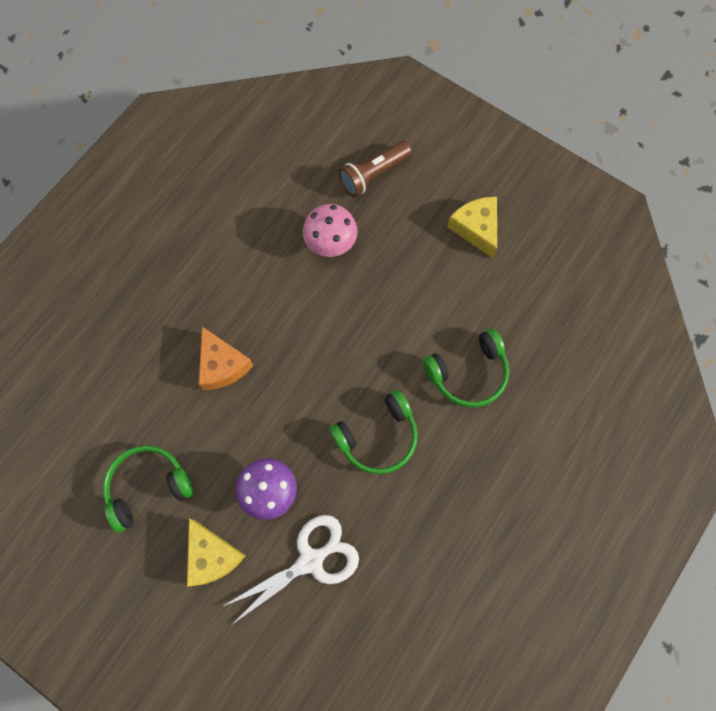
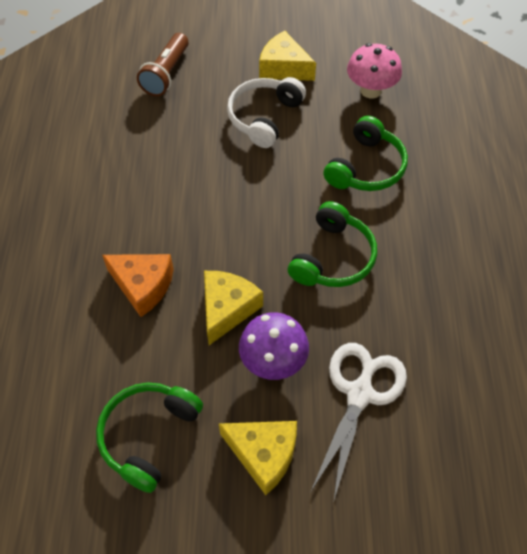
camera: 35 degrees left, 15 degrees down
pink mushroom [303,204,358,257] -> pink mushroom moved to [347,43,402,98]
none -> yellow cheese [204,271,263,345]
none -> white headphones [227,77,306,148]

